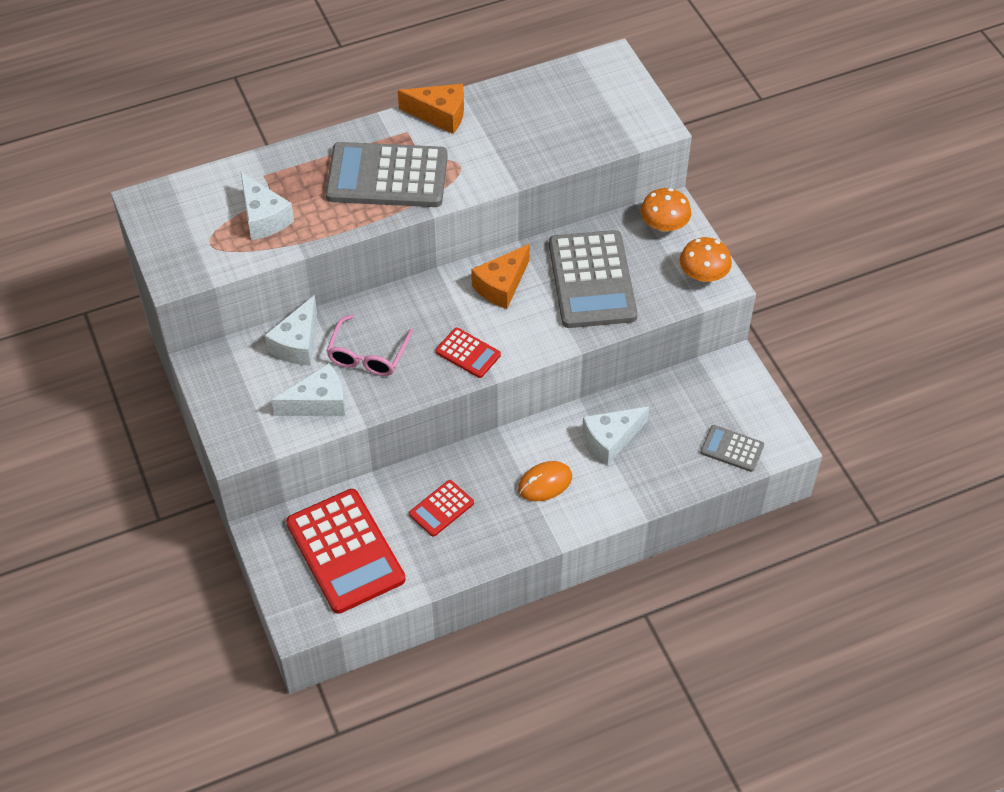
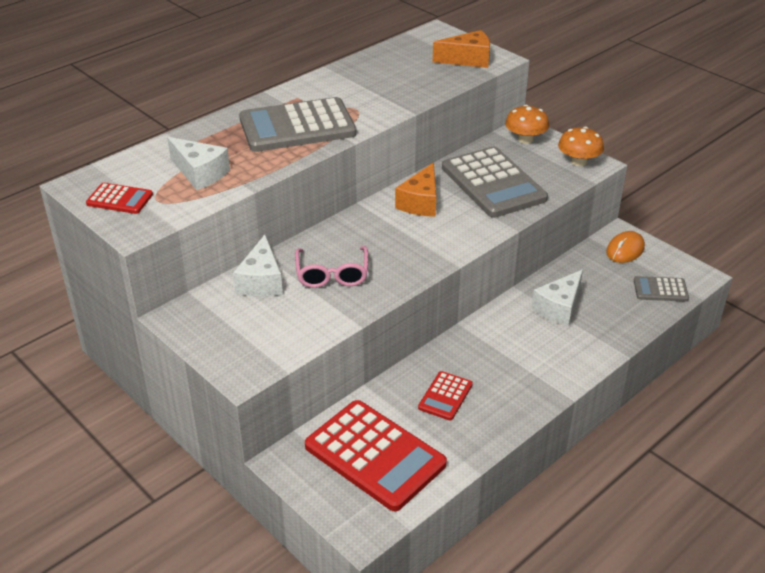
camera: 20 degrees left, 15 degrees down
white cheese [272,363,345,416] -> none
orange cheese [398,84,464,134] -> orange cheese moved to [433,30,490,68]
red calculator [436,328,501,378] -> red calculator moved to [86,183,153,214]
orange mouse [518,461,572,501] -> orange mouse moved to [606,231,645,263]

